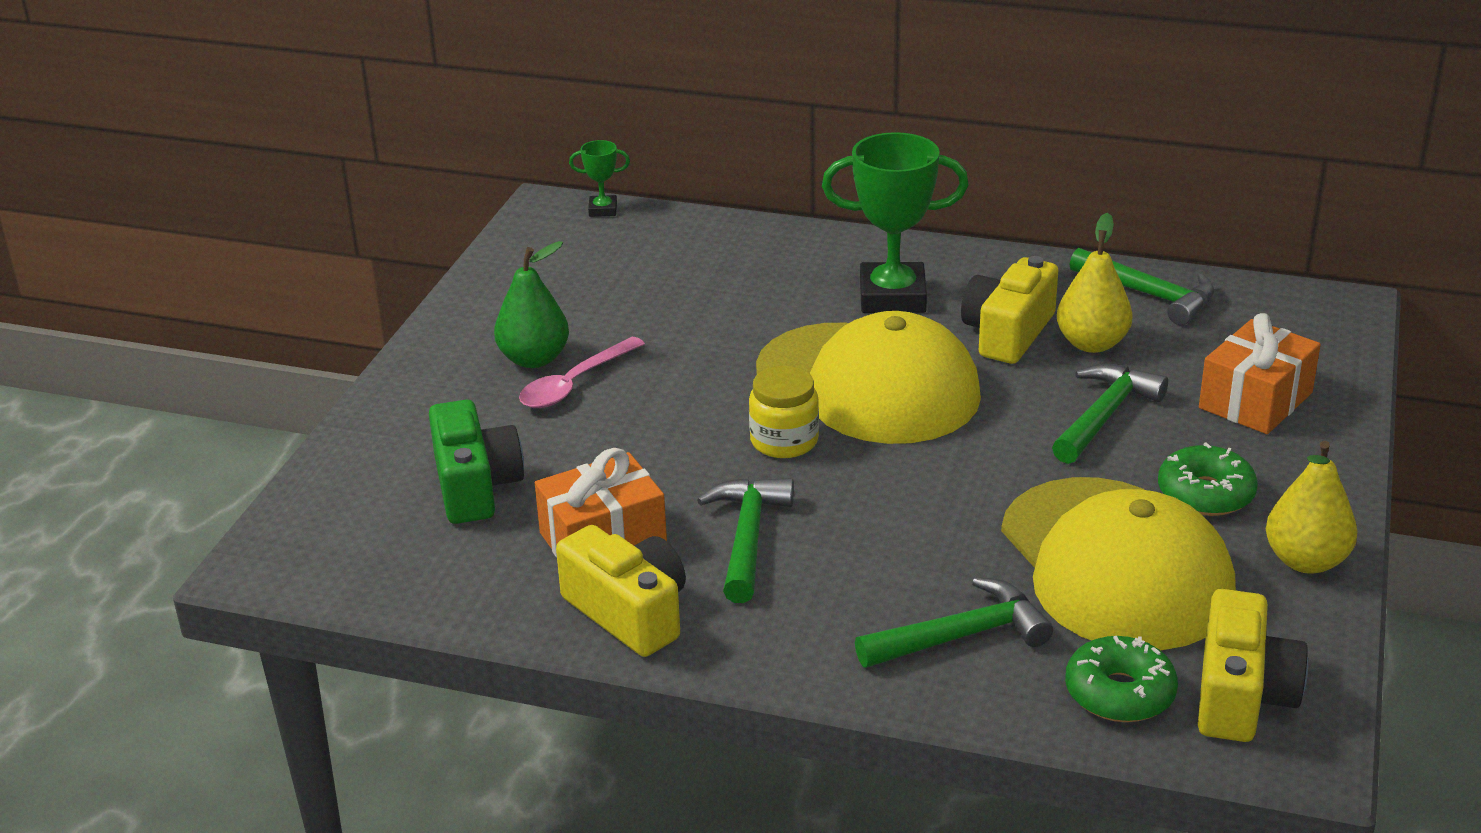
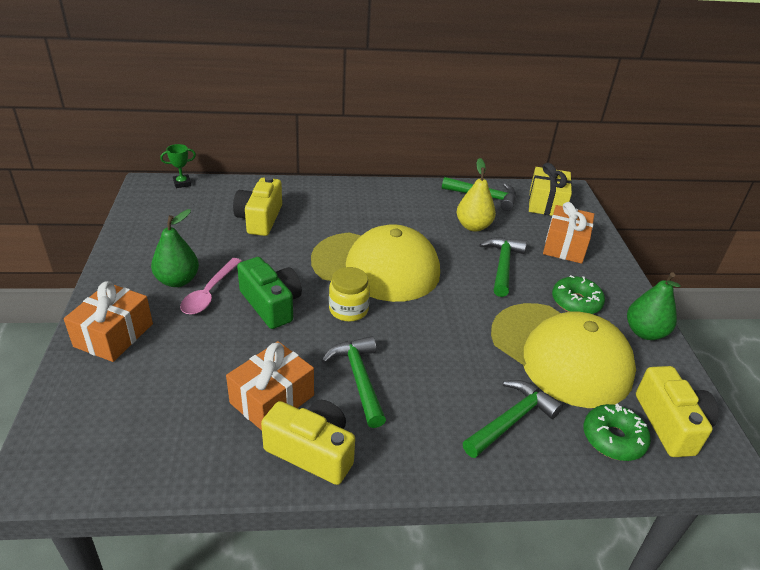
camera: 25 degrees left, 5 degrees up
green camera [429,400,524,524] -> green camera moved to [237,257,302,329]
green trophy [822,132,969,313] -> none
yellow camera [961,256,1058,364] -> yellow camera moved to [233,176,282,236]
yellow pear [1266,441,1358,574] -> green pear [627,272,681,340]
none -> orange gift [64,281,153,362]
none -> yellow gift [529,163,572,216]

